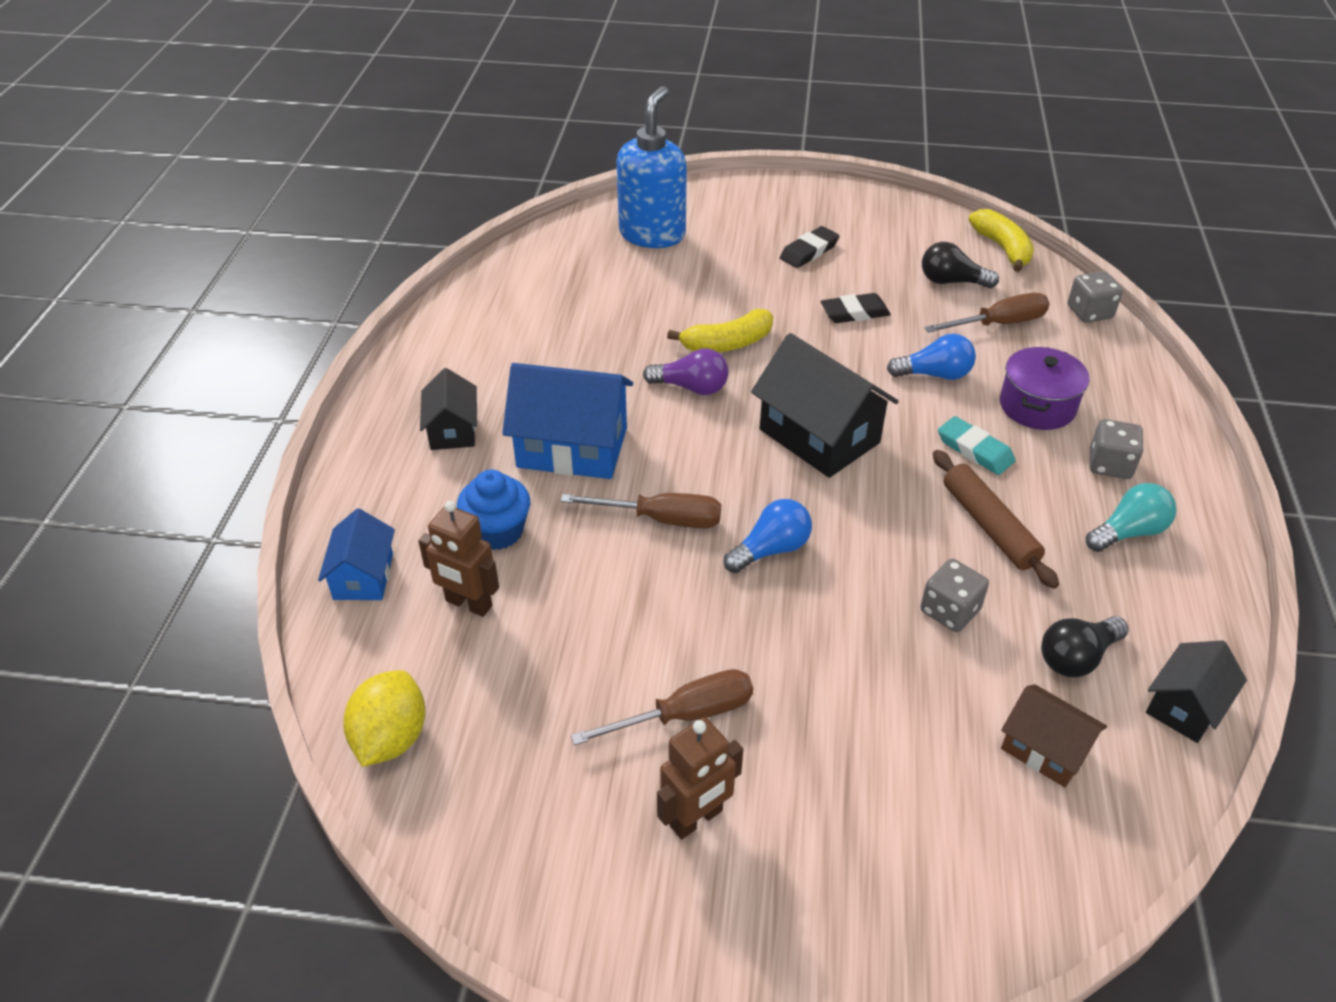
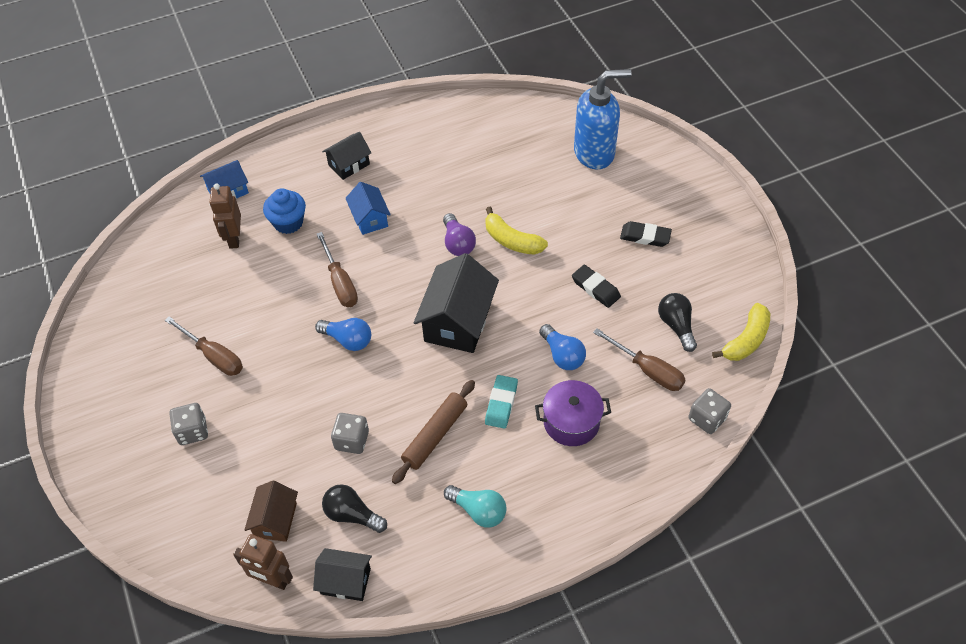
camera: 60 degrees right, 10 degrees up
yellow lemon [343,670,425,767] -> none
blue house [502,363,633,479] -> blue house [345,182,391,235], size x0.57
brown robot [657,717,743,839] -> brown robot moved to [233,534,293,590]
grey dice [1090,419,1143,479] -> grey dice moved to [169,403,208,445]

